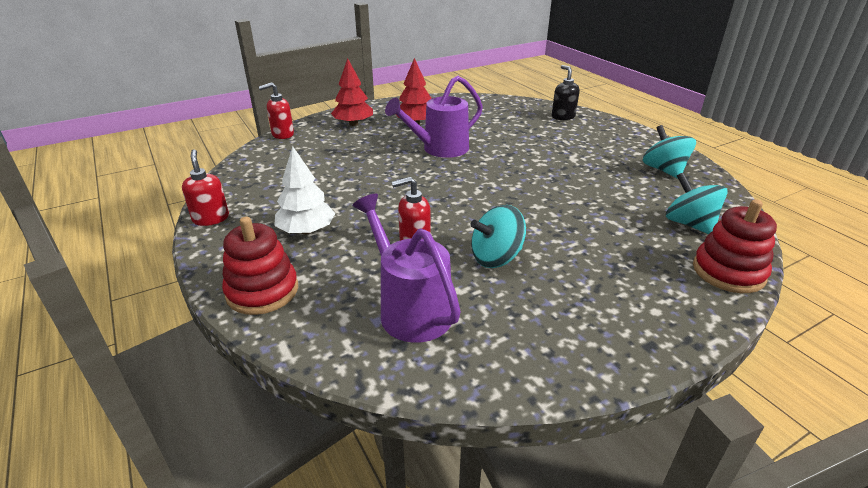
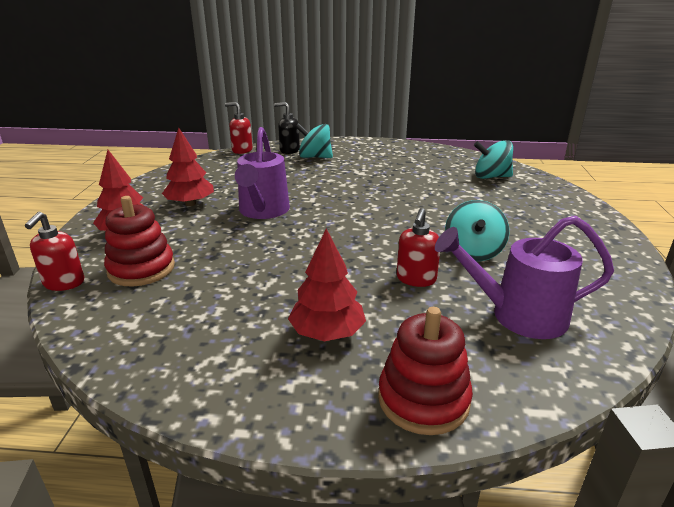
camera: 55 degrees left, 5 degrees down
red soap dispenser [182,149,229,226] -> red soap dispenser moved to [225,102,253,154]
white tree [274,146,335,235] -> red tree [288,229,366,341]
turquoise spinning top [643,125,696,179] -> turquoise spinning top moved to [295,123,333,158]
red stacking toy [693,199,777,293] -> red stacking toy moved to [104,196,175,286]

